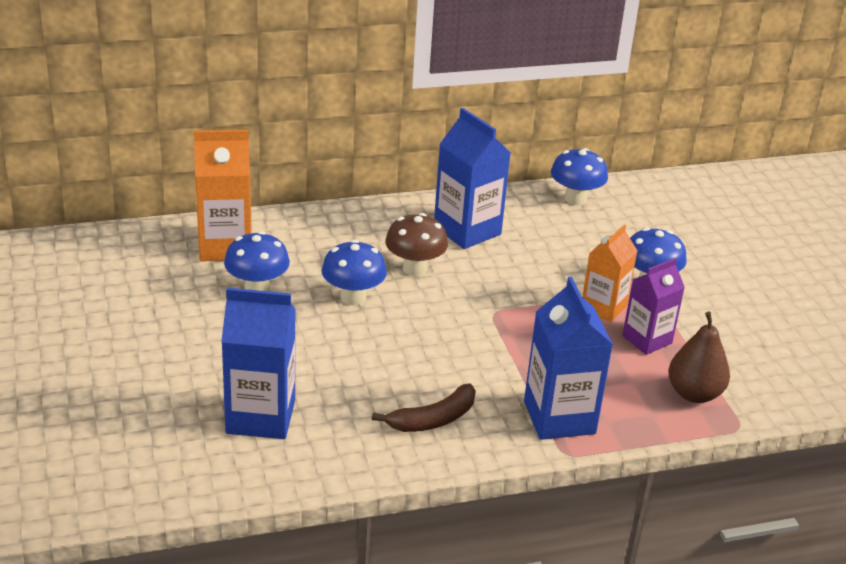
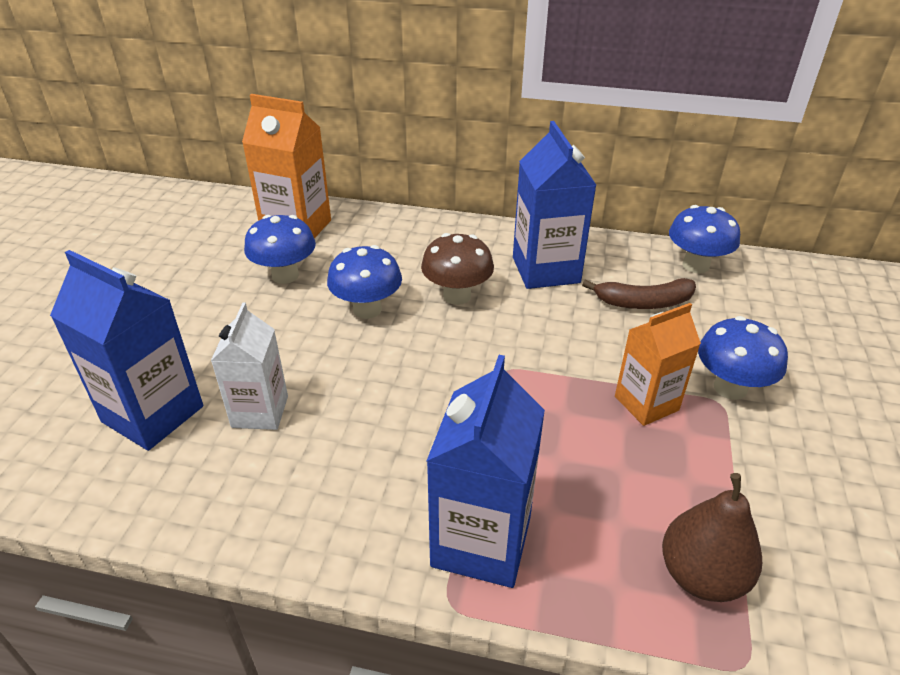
camera: 30 degrees right, 5 degrees up
brown banana [372,384,476,432] -> brown banana moved to [582,278,696,309]
purple carton [622,258,685,355] -> none
none -> white carton [211,303,288,430]

